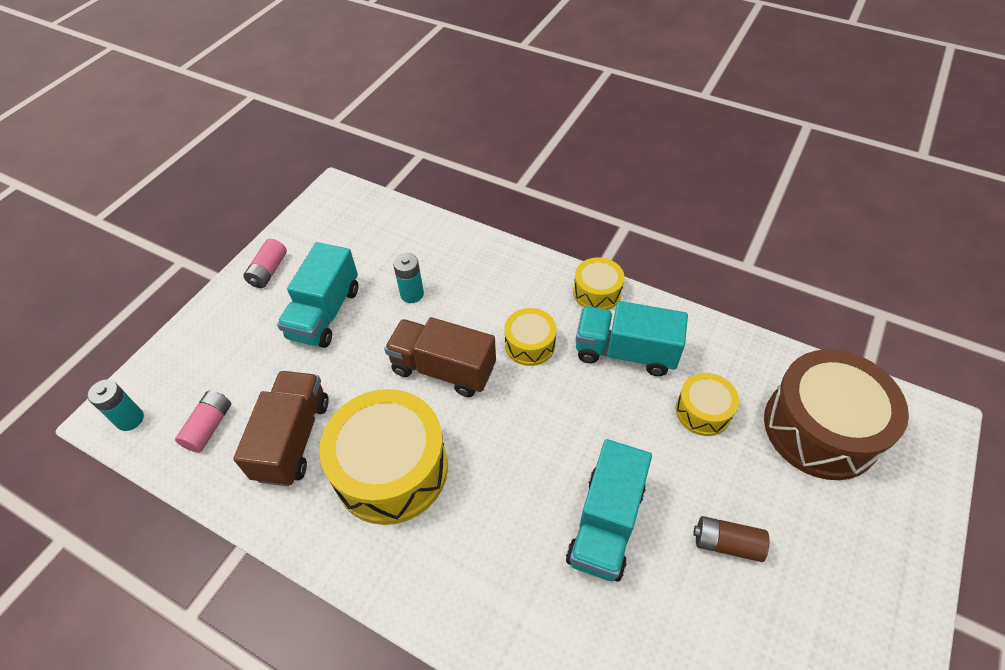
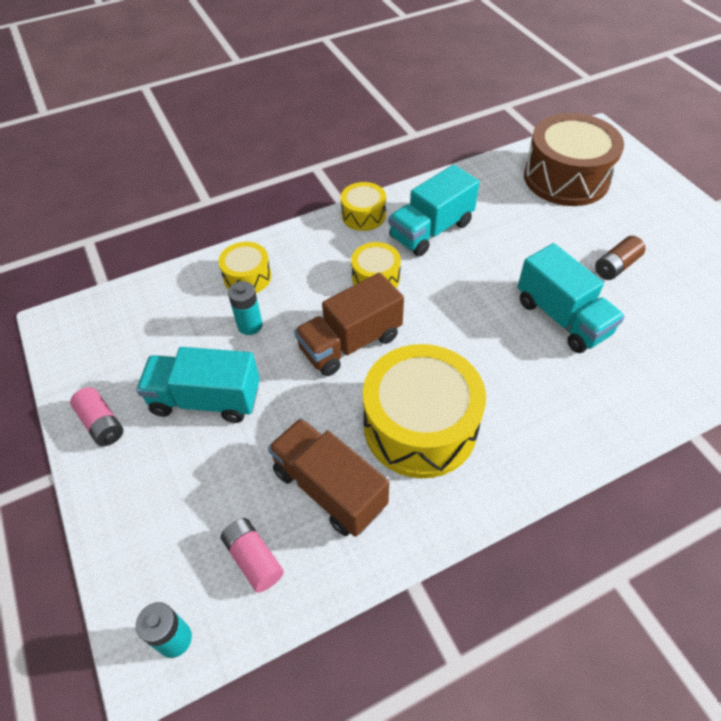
camera: 55 degrees left, 0 degrees up
turquoise truck [277,242,358,348] -> turquoise truck turned 135 degrees clockwise [136,347,260,423]
yellow drum [676,373,739,436] -> yellow drum moved to [218,242,271,293]

